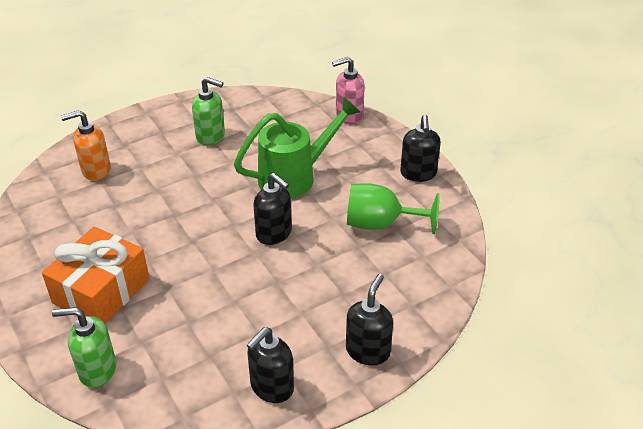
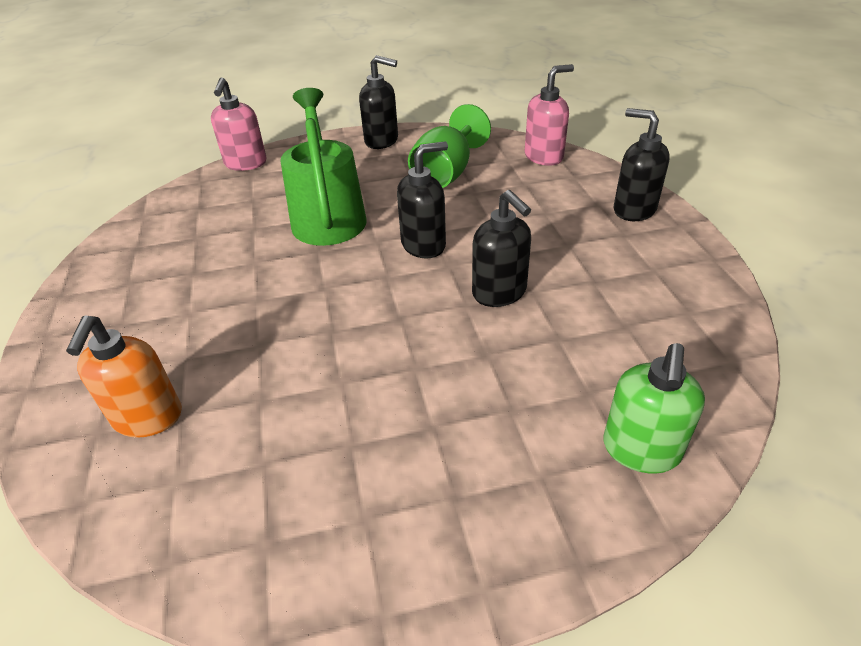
camera: 70 degrees left, 0 degrees up
orange gift [42,227,150,324] -> none
green soap dispenser [192,77,225,145] -> none
black soap dispenser [247,327,294,403] -> black soap dispenser moved to [472,190,531,307]
none -> pink soap dispenser [525,64,574,166]

